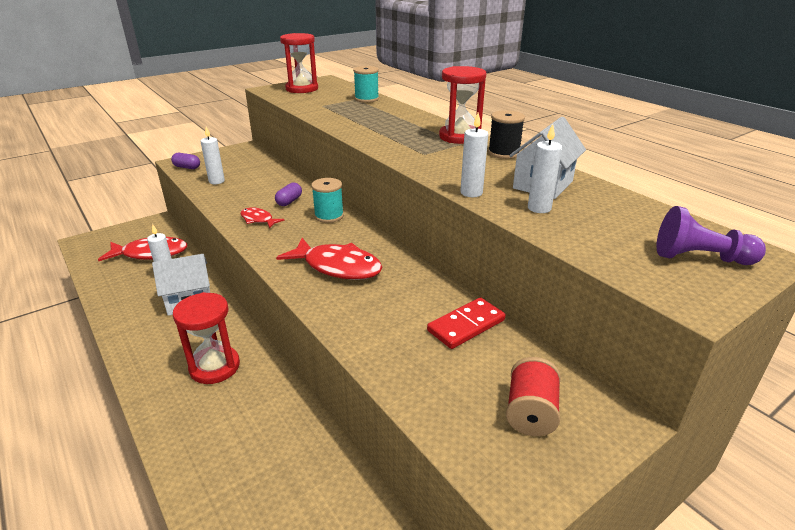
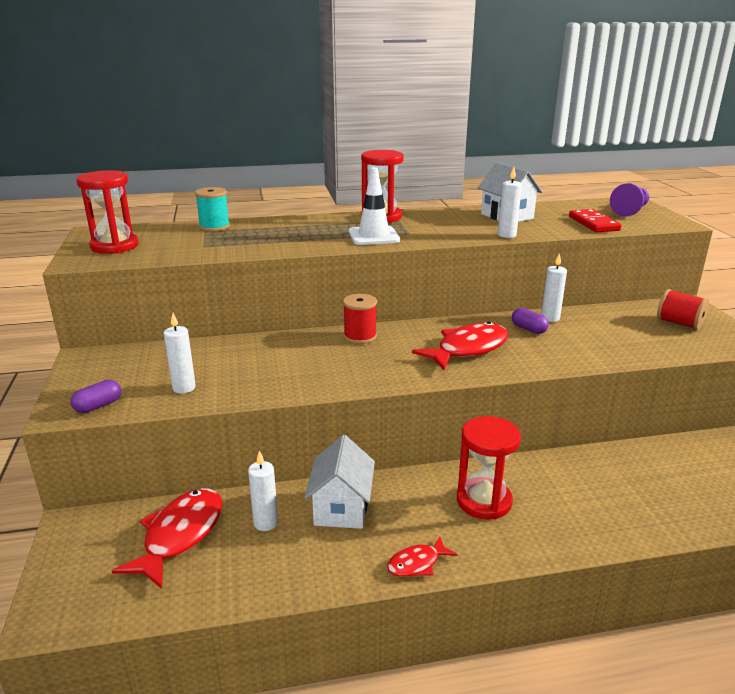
camera: 65 degrees left, 5 degrees down
red fish [240,207,285,229] -> red fish moved to [387,536,457,577]
purple capsule [275,183,302,206] -> purple capsule moved to [512,308,549,334]
turquoise spool [311,178,344,223] -> red spool [343,294,377,344]
red domino [427,297,506,349] -> red domino moved to [569,209,621,232]
black spool [488,110,525,159] -> none
white candle [528,124,562,213] -> white candle moved to [541,253,567,322]
none -> white traffic cone [349,167,400,245]

